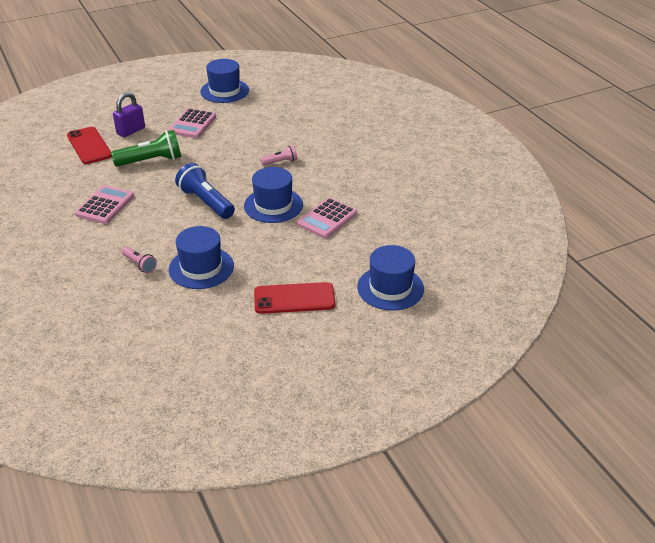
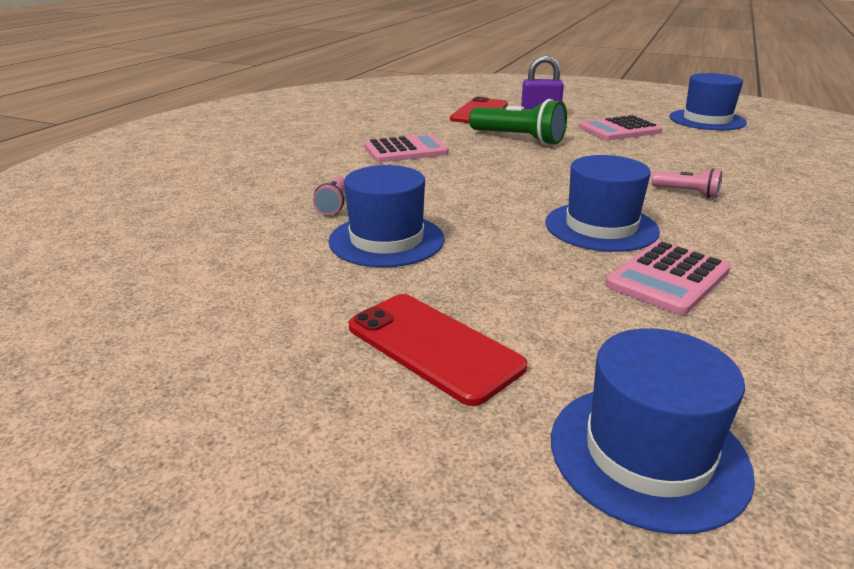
camera: 50 degrees right, 10 degrees down
blue flashlight [175,163,235,219] -> none
pink calculator [297,198,357,239] -> pink calculator turned 45 degrees counterclockwise [605,241,731,315]

